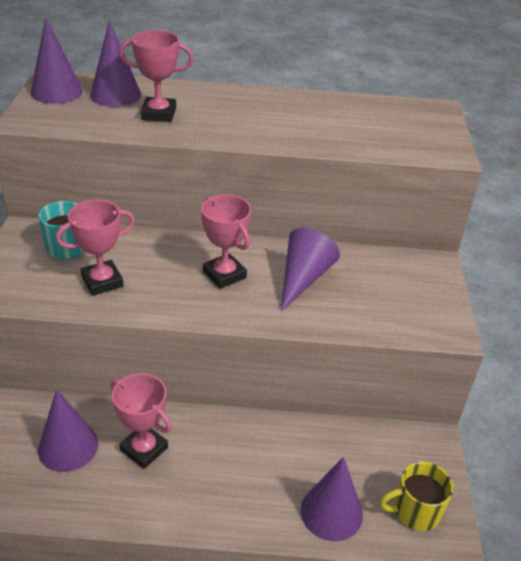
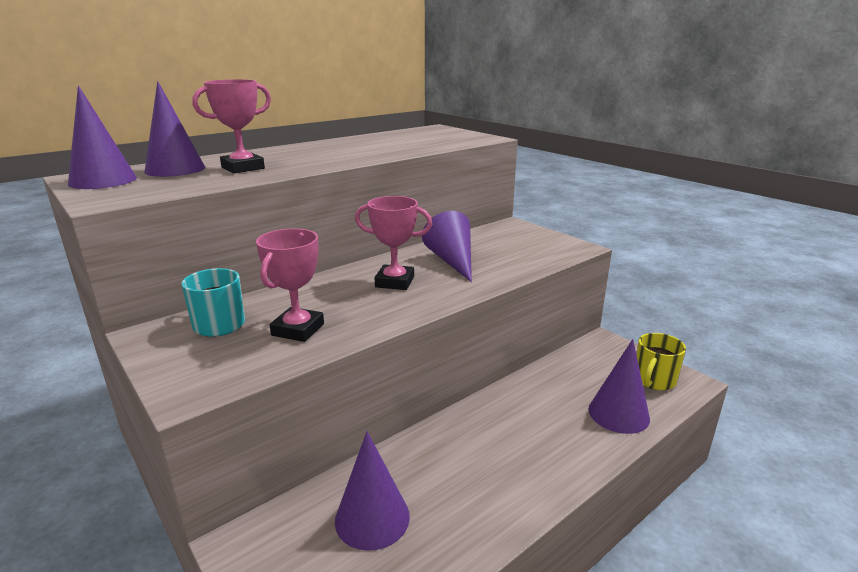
camera: 40 degrees left, 15 degrees down
pink trophy [110,373,172,469] -> none

